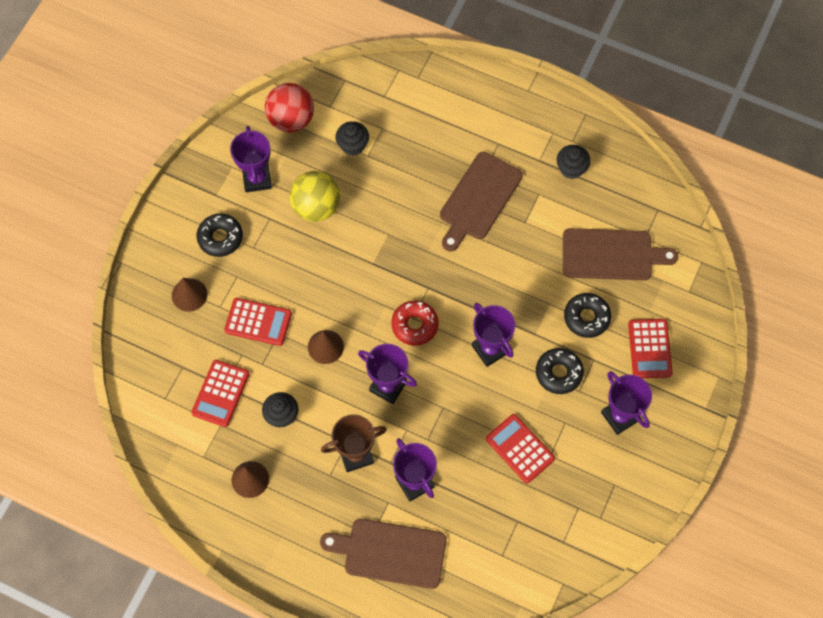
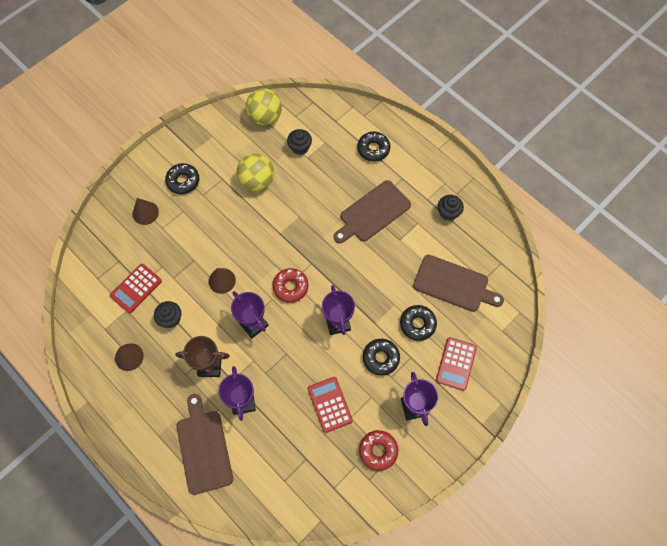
camera: 20 degrees right, 0 degrees up
red calculator [224,298,292,346] -> none
purple trophy [230,126,272,192] -> none
red ball [265,83,314,133] -> yellow ball [246,88,282,125]
brown cutting board [320,519,447,589] -> brown cutting board turned 45 degrees clockwise [177,394,233,495]
none -> black donut [357,131,390,162]
none -> red donut [359,430,398,471]

